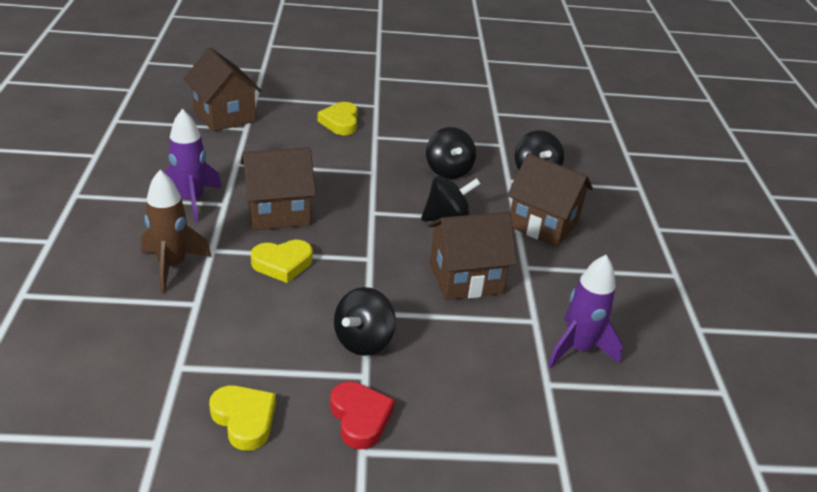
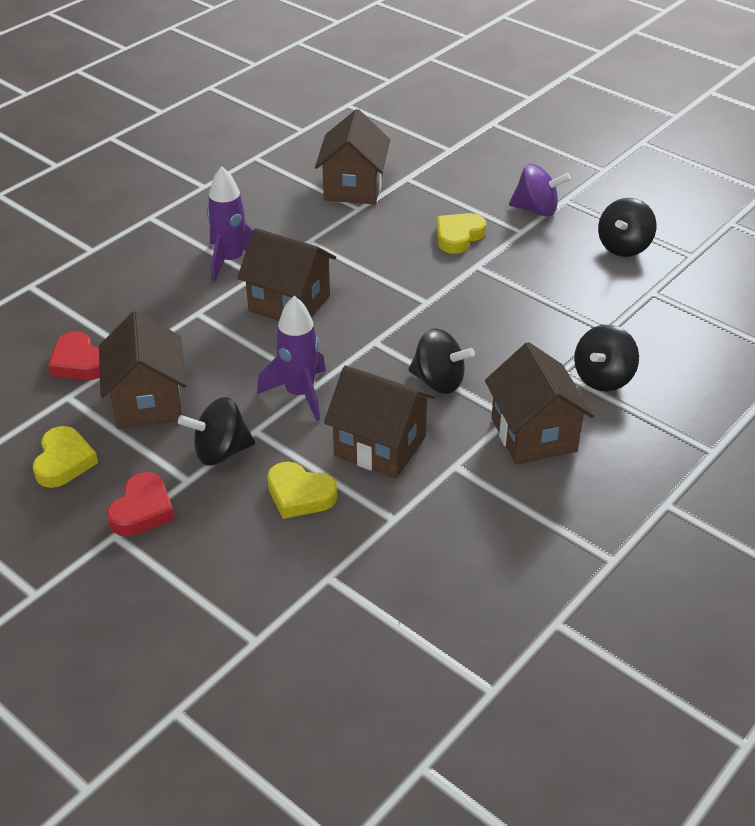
camera: 45 degrees right, 5 degrees up
brown rocket [141,170,212,293] -> none
yellow heart [251,240,312,283] -> yellow heart moved to [267,462,337,519]
black spinning top [426,127,476,179] -> black spinning top moved to [598,198,656,257]
purple rocket [548,255,623,368] -> purple rocket moved to [257,296,326,421]
none -> red heart [48,331,100,380]
none -> brown house [99,311,186,429]
none -> purple spinning top [509,164,571,217]

